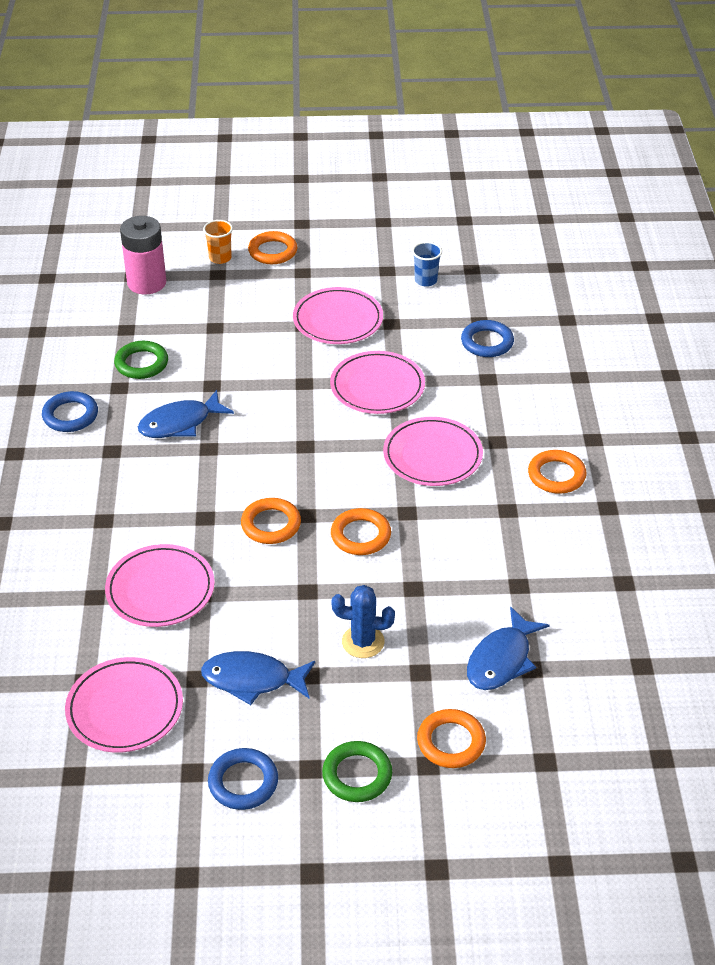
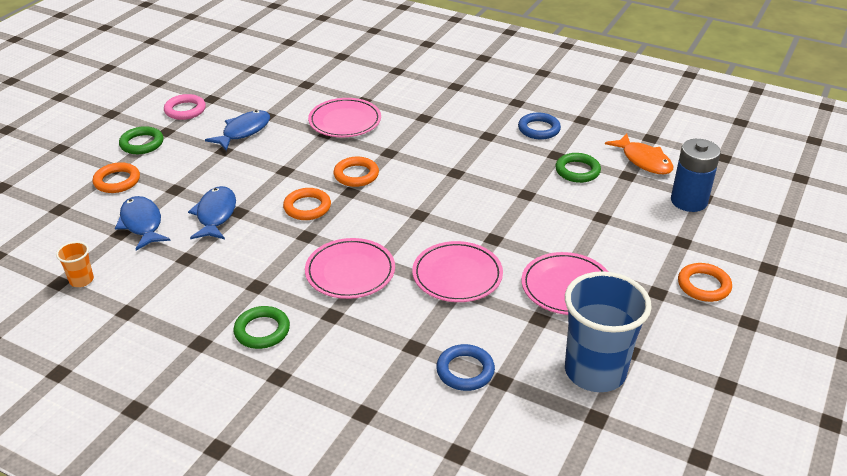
camera: 120 degrees right, 5 degrees down
pink plate [65,657,183,753] -> none
pink battery [120,216,166,294] -> blue battery [671,139,721,212]
blue fish [138,390,234,438] -> blue fish moved to [188,186,236,239]
orange cup [203,220,233,264] -> orange cup moved to [56,241,94,287]
blue ring [208,748,278,810] -> pink ring [164,94,206,120]
blue cactus [331,585,395,658] -> none
blue cup [412,242,442,287] -> blue cup [565,271,652,392], size x2.33
orange ring [528,450,587,494] -> green ring [233,306,290,349]
none -> orange fish [605,133,673,174]

